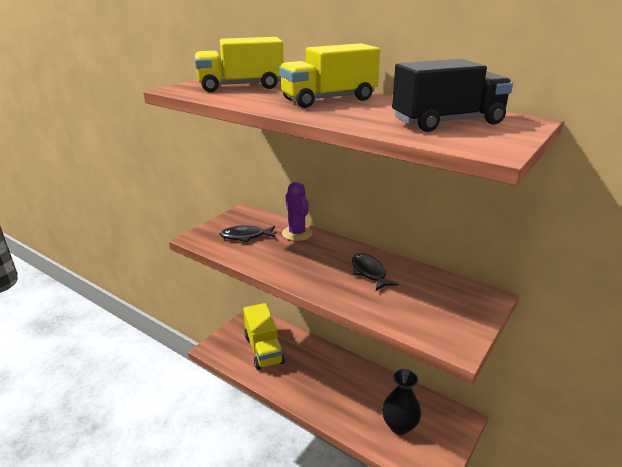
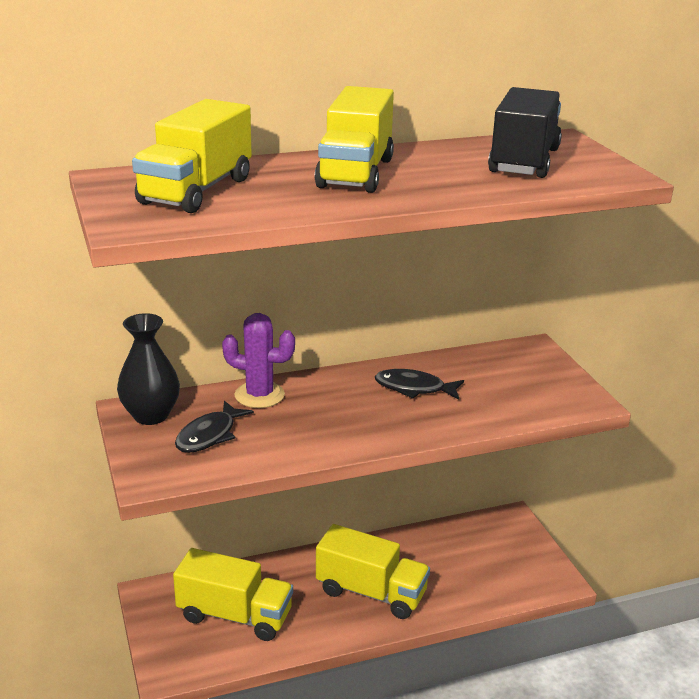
camera: 55 degrees left, 0 degrees up
black vase [382,369,421,435] -> black vase moved to [117,313,180,425]
none -> yellow truck [316,524,430,619]

